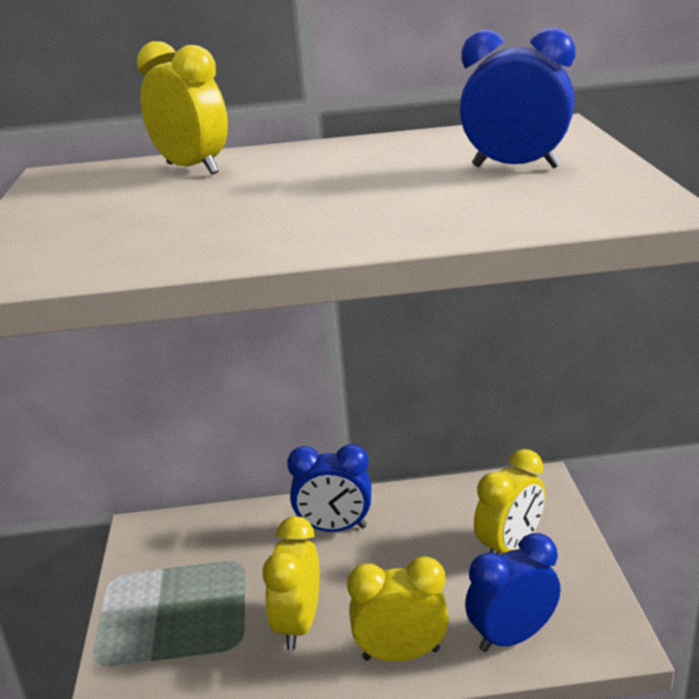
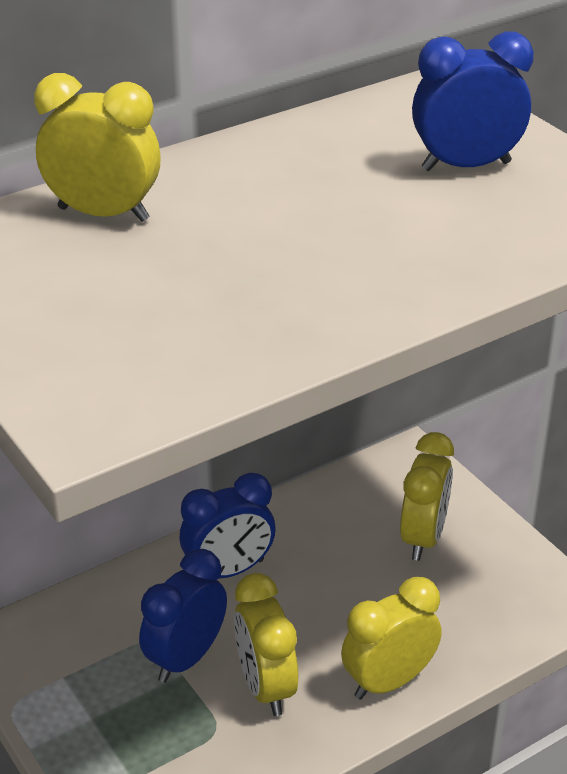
camera: 30 degrees left, 10 degrees up
blue clock [465,533,561,652] -> blue clock moved to [139,549,227,683]

